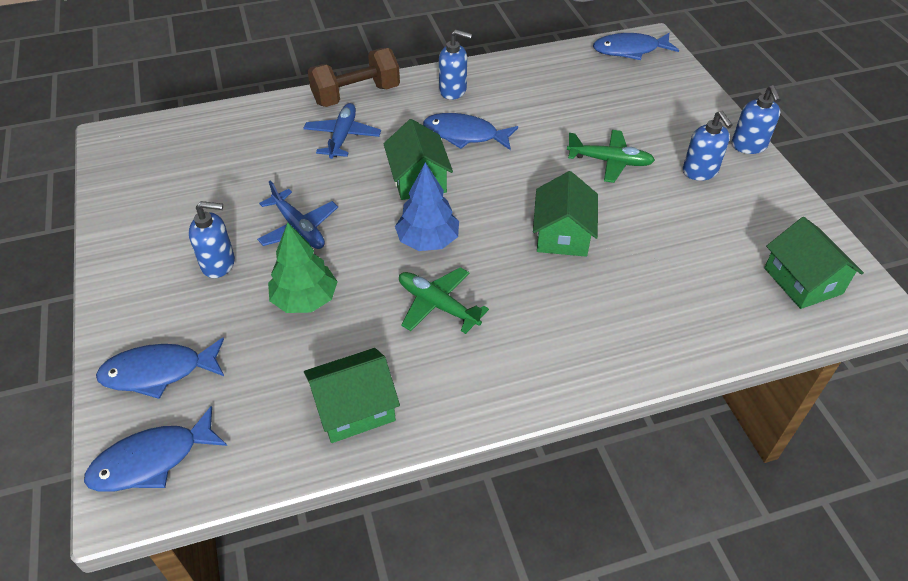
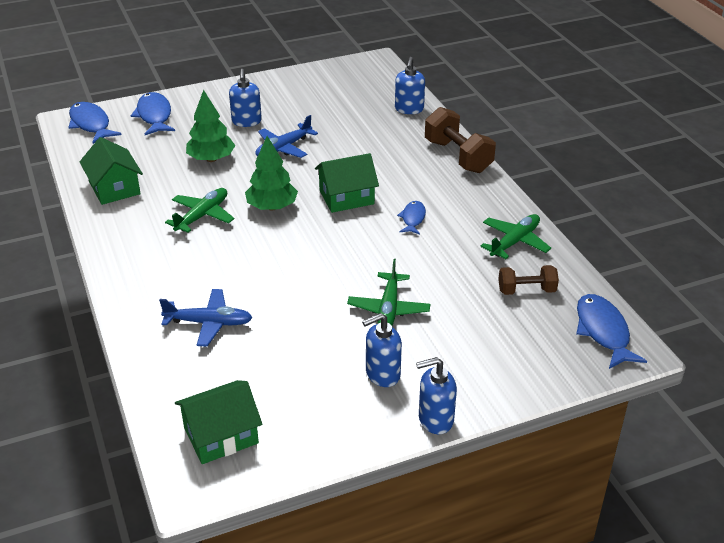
camera: 85 degrees right, 10 degrees down
blue plane [303,103,381,159] -> blue plane moved to [159,289,253,347]
blue tree [395,162,459,251] -> green tree [245,136,298,210]
blue fish [423,113,518,150] -> blue fish [397,201,426,235], size x0.59
blue soap dispenser [439,30,472,100] -> blue soap dispenser moved to [395,57,425,114]
green house [533,171,598,257] -> none
none -> green plane [480,214,551,259]
none -> brown dumbbell [498,265,559,295]

